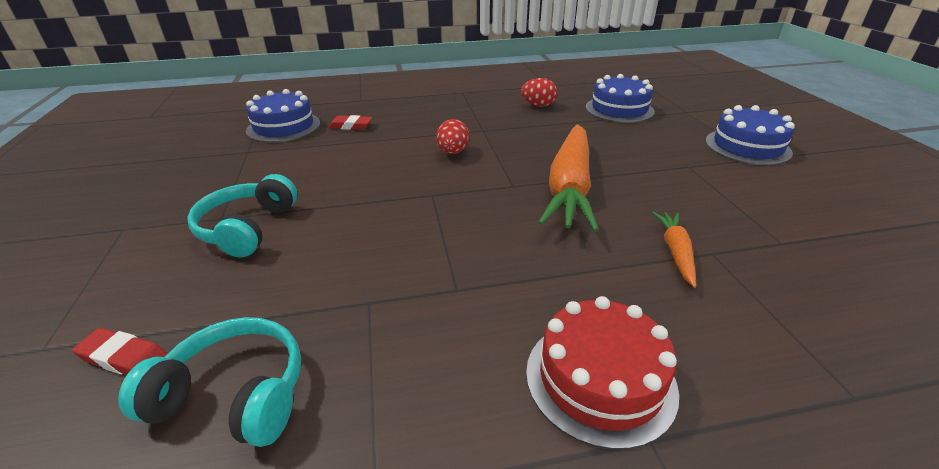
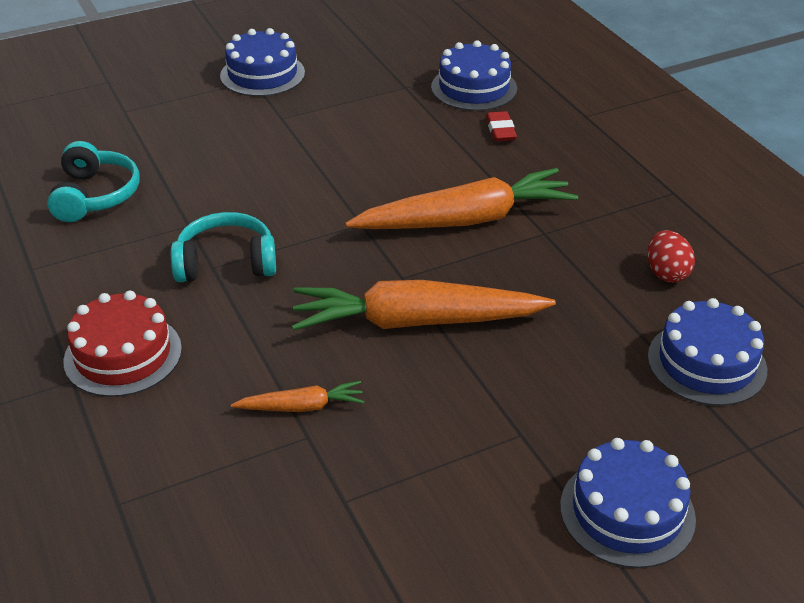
camera: 75 degrees right, 5 degrees up
red eraser [72,328,168,375] -> none
turquoise headphones [187,174,297,257] -> turquoise headphones moved to [171,212,276,282]
red egg [436,119,469,154] -> orange carrot [345,168,578,229]
none -> blue cake [220,28,305,97]

